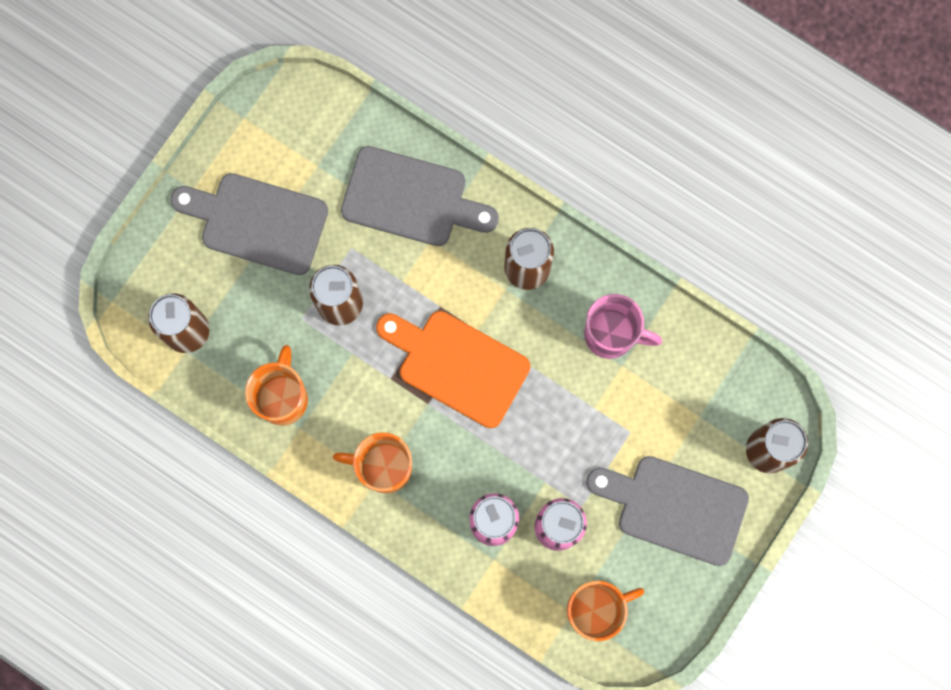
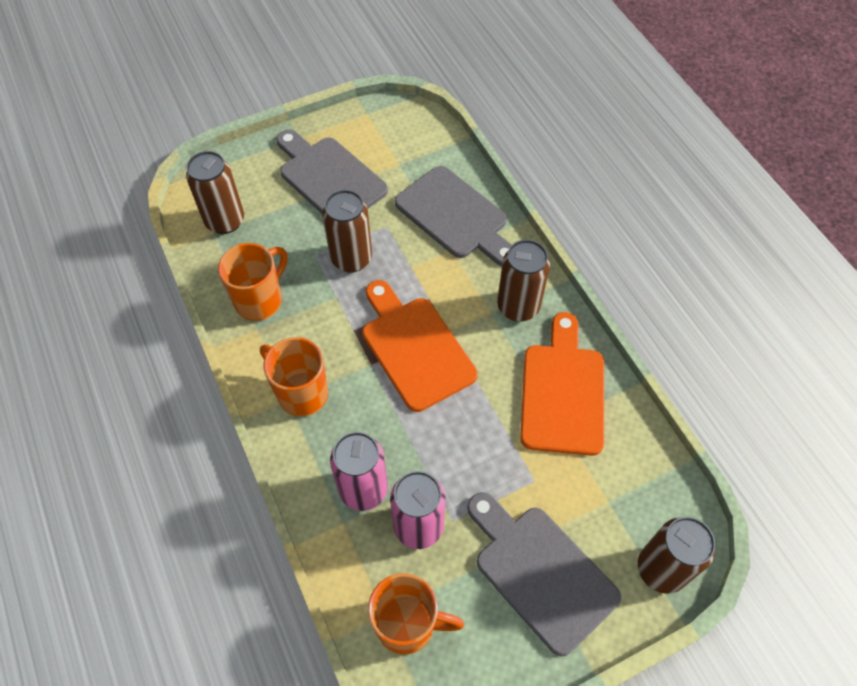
camera: 30 degrees right, 20 degrees down
pink mug [584,294,662,359] -> orange cutting board [520,312,604,456]

